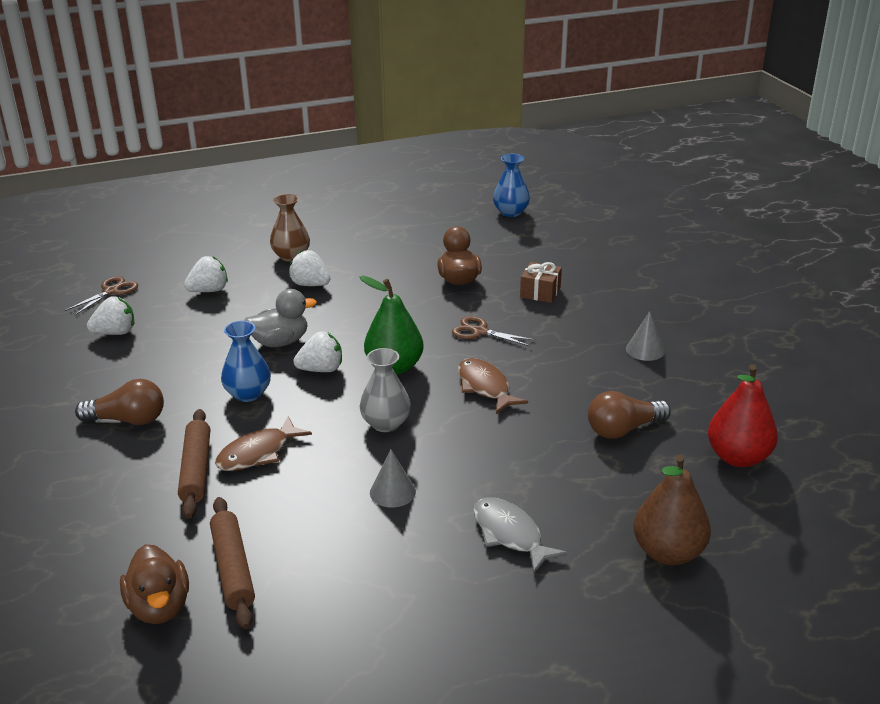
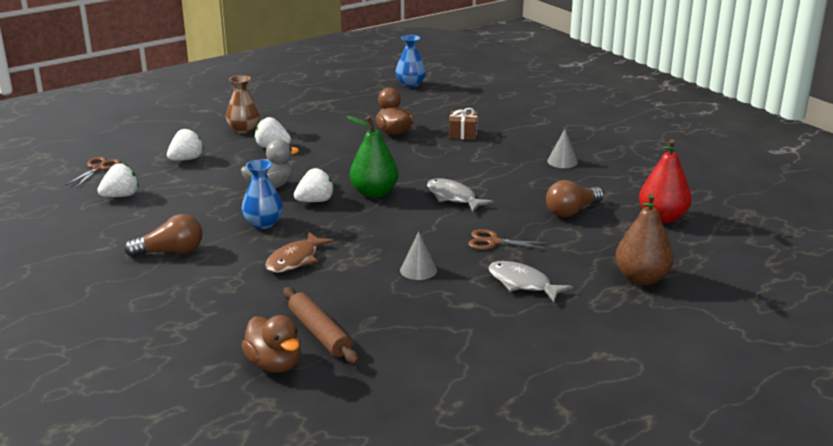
camera: 15 degrees left, 5 degrees down
brown rolling pin [178,409,210,518] -> none
grey vase [359,348,411,432] -> none
brown scissors [452,316,535,346] -> brown scissors moved to [468,229,548,250]
brown fish [458,358,528,414] -> grey fish [427,179,494,212]

